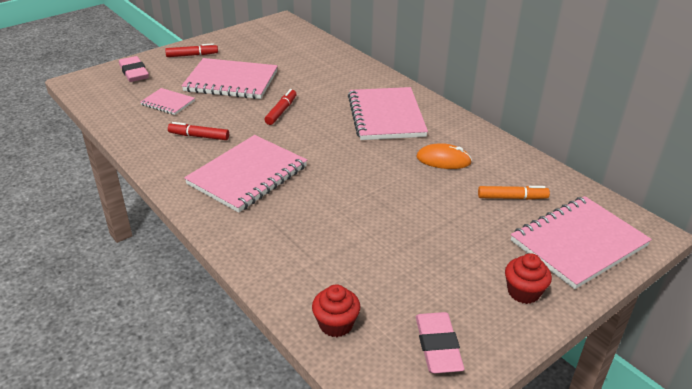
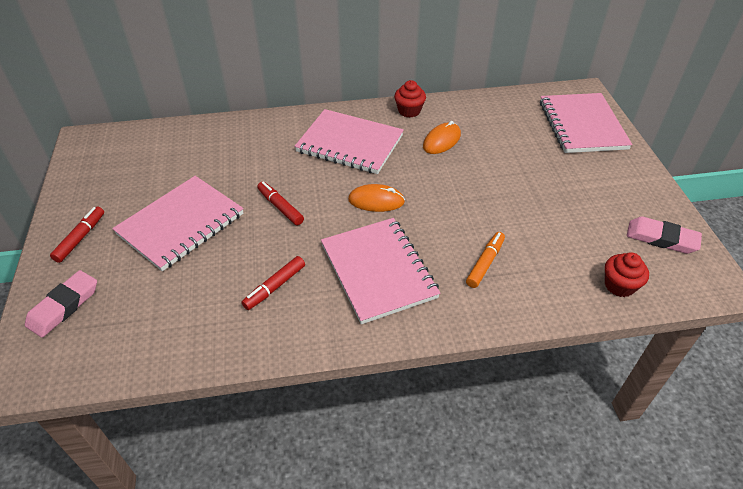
camera: 60 degrees left, 10 degrees up
pink eraser [119,56,149,82] -> pink eraser turned 60 degrees counterclockwise [25,270,97,338]
pink notebook [140,88,195,115] -> none
orange marker [478,186,550,200] -> orange marker moved to [466,232,505,288]
red cupcake [505,253,552,304] -> red cupcake moved to [394,80,426,118]
none -> orange mouse [348,184,405,212]

